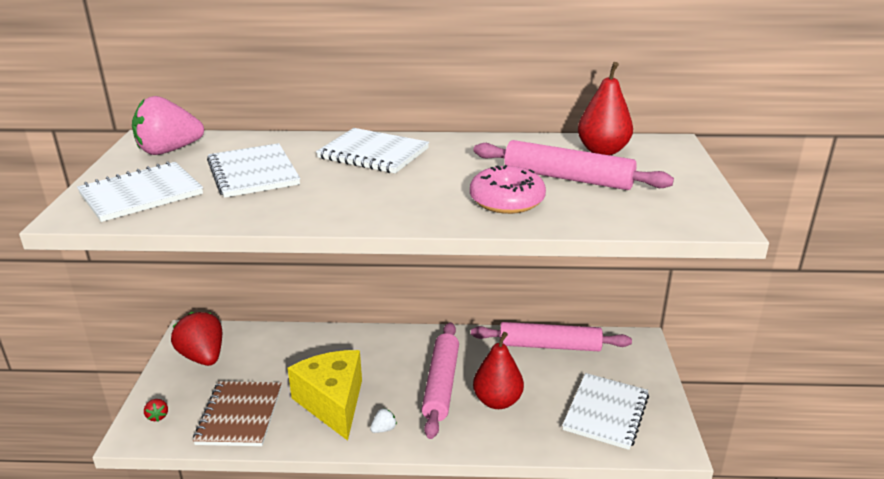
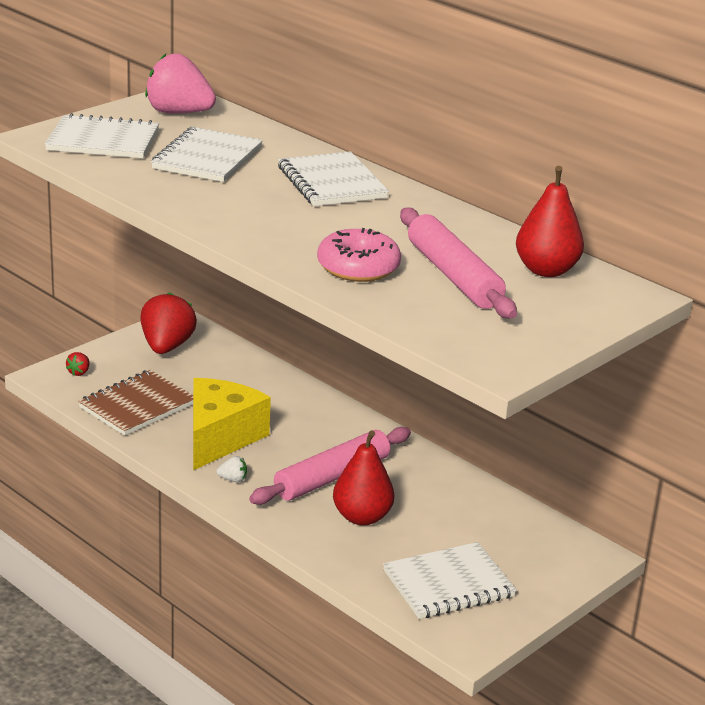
camera: 40 degrees right, 0 degrees up
pink rolling pin [471,322,632,351] -> none

